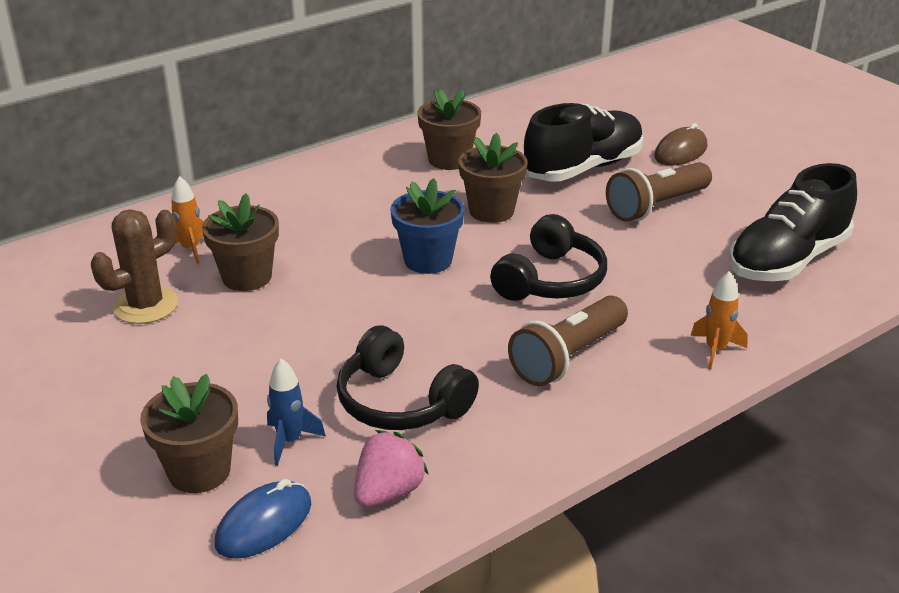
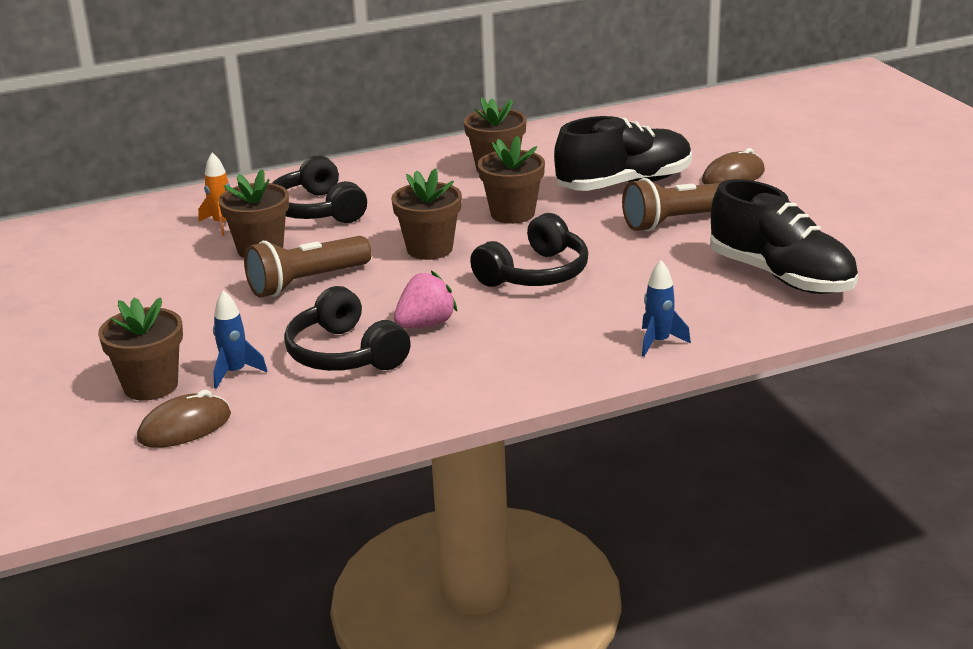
camera: 15 degrees right, 5 degrees down
brown cactus [91,209,178,324] -> none
blue mouse [215,479,311,559] -> brown mouse [137,390,231,448]
pink strawberry [354,430,429,508] -> pink strawberry moved to [394,271,457,328]
blue flower pot [390,178,465,274] -> brown flower pot [391,168,462,260]
brown flashlight [508,295,628,386] -> brown flashlight moved to [244,236,372,298]
orange rocket [690,271,748,369] -> blue rocket [642,260,691,357]
black shoe [729,163,857,282] -> black shoe turned 105 degrees counterclockwise [710,179,858,294]
none -> black headphones [272,155,367,223]

